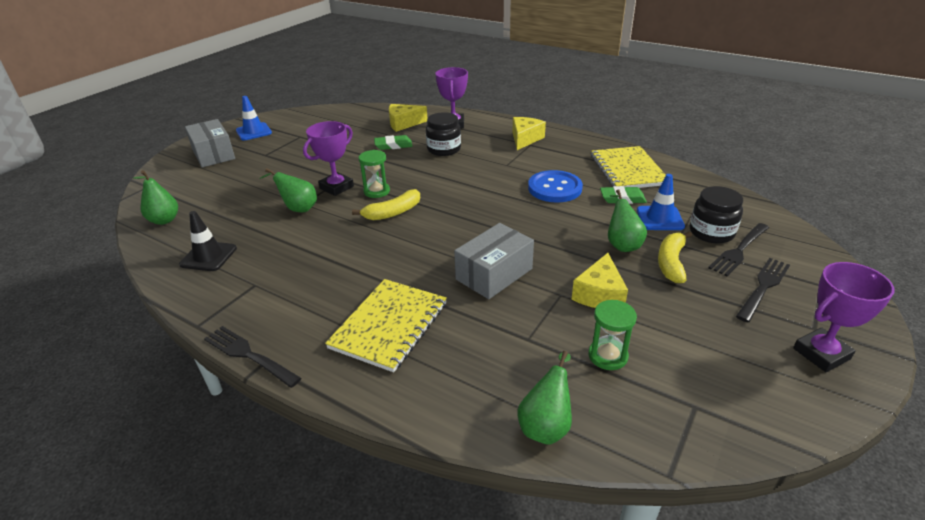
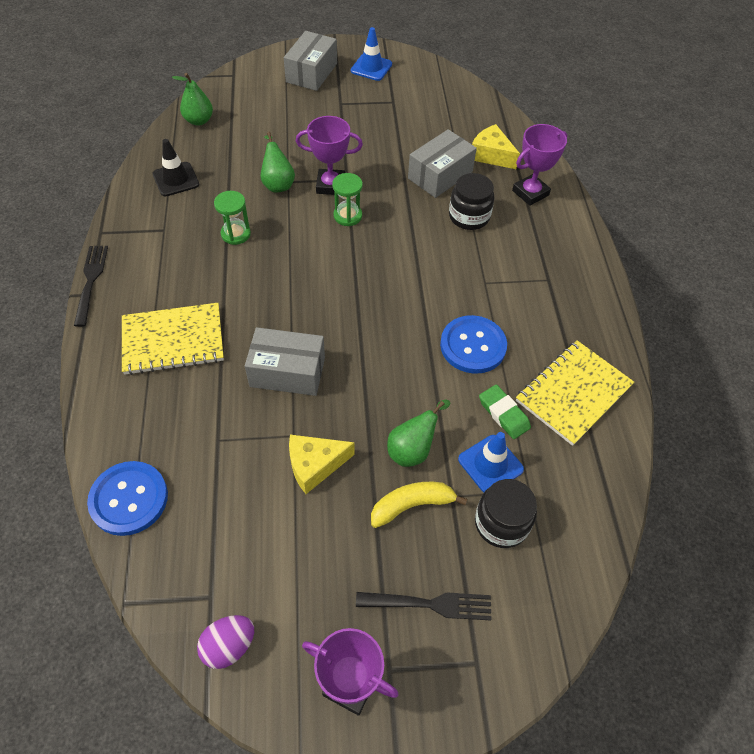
camera: 50 degrees right, 20 degrees up
yellow banana [352,189,420,220] -> none
green eraser [374,135,413,150] -> grey box [408,129,477,198]
yellow cheese [513,117,546,150] -> none
green pear [518,351,572,445] -> blue button [87,461,168,536]
green hourglass [588,300,637,370] -> green hourglass moved to [214,191,251,245]
black fork [708,223,769,276] -> none
none -> purple egg [197,615,254,669]

